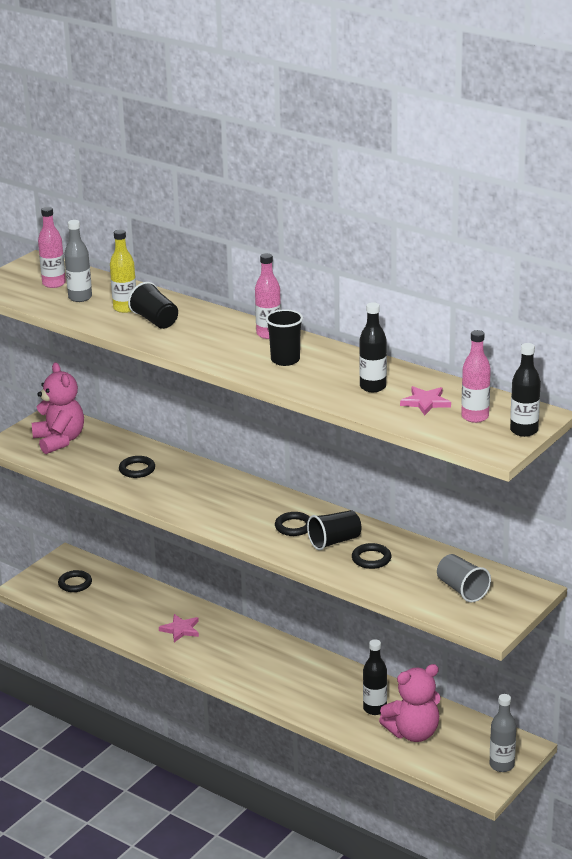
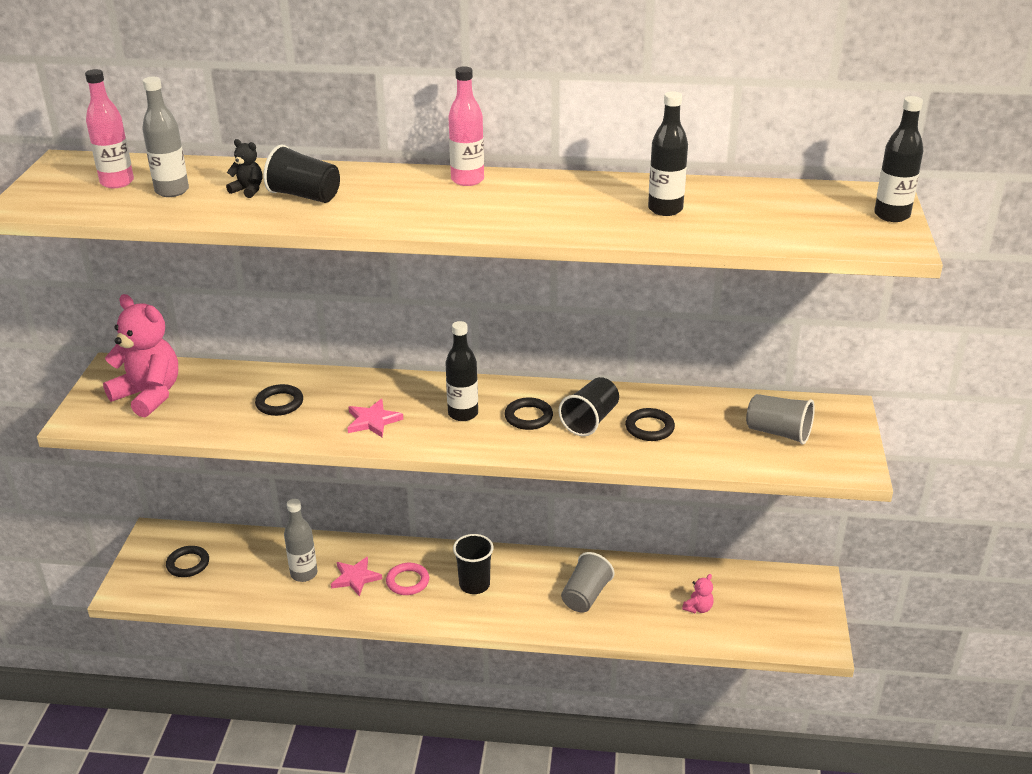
camera: 30 degrees left, 5 degrees up
yellow bottle [110,230,136,313] -> black teddy bear [226,139,262,198]
black cup [266,309,303,366] -> black cup moved to [453,534,494,594]
black bottle [363,639,387,715] -> black bottle moved to [446,321,478,421]
pink teddy bear [379,664,441,742] -> pink teddy bear [682,574,714,613], size x0.43
pink star [400,386,451,415] -> pink star moved to [348,399,403,438]
pink bottle [461,330,491,423] -> none
grey bottle [490,694,516,772] -> grey bottle moved to [284,499,317,582]
none -> pink ring [386,563,429,595]
none -> grey cup [561,552,614,612]

